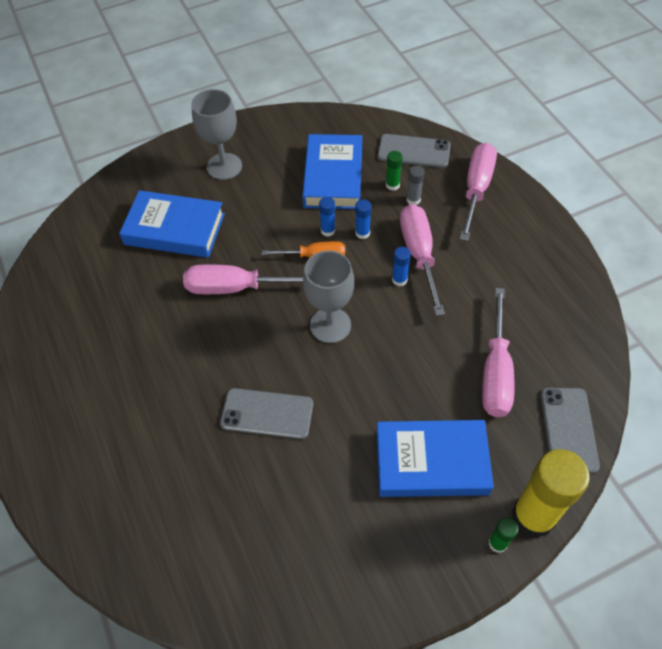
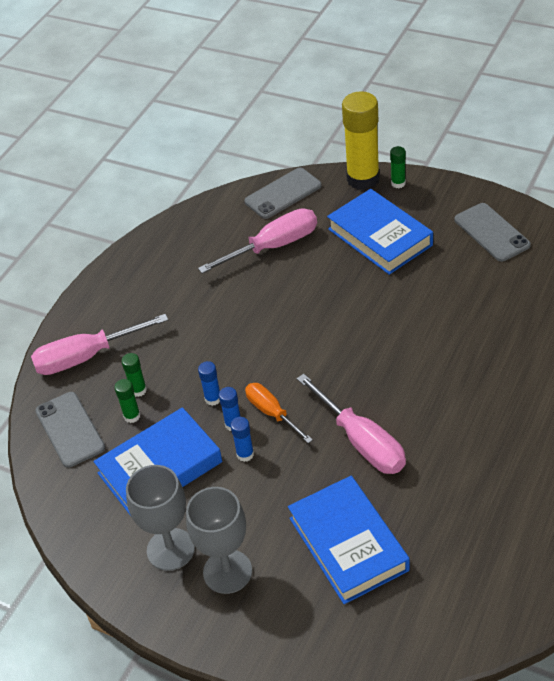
camera: 125 degrees left, 10 degrees down
grey phone [220,388,313,439] -> grey phone moved to [455,203,531,262]
grey goblet [303,251,354,343] -> grey goblet moved to [126,465,195,571]
blue glue stick [392,247,411,286] -> blue glue stick moved to [230,417,254,462]
pink screwdriver [400,204,445,316] -> none
grey glue stick [407,166,425,205] -> green glue stick [121,353,147,397]

